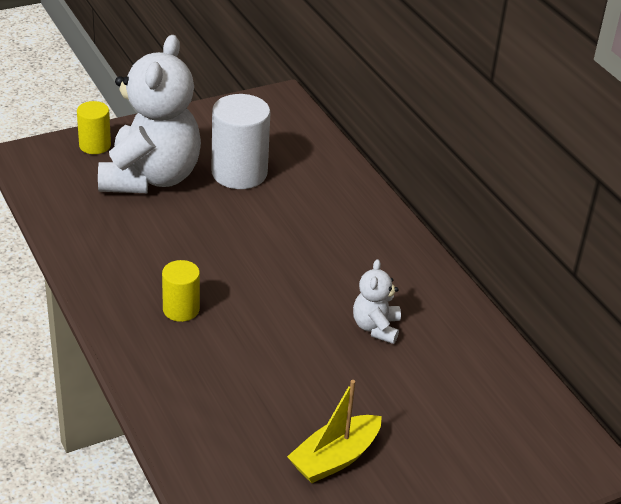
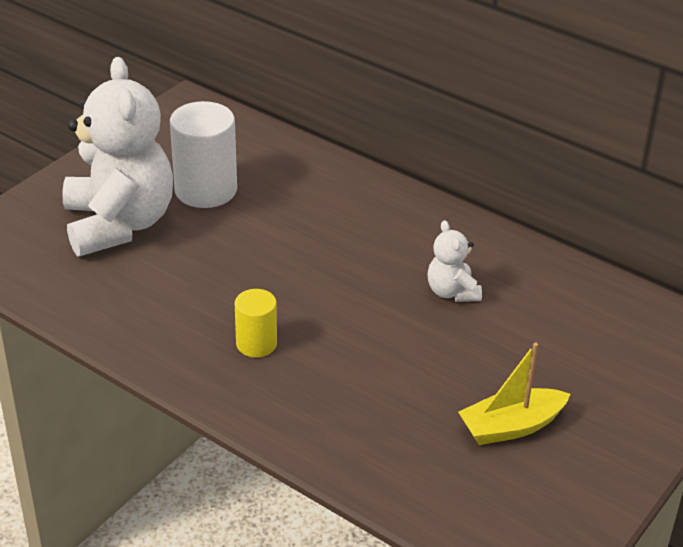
camera: 25 degrees left, 0 degrees up
yellow cylinder [77,101,111,154] -> none
yellow boat [287,380,382,483] -> yellow boat turned 45 degrees clockwise [458,343,570,445]

